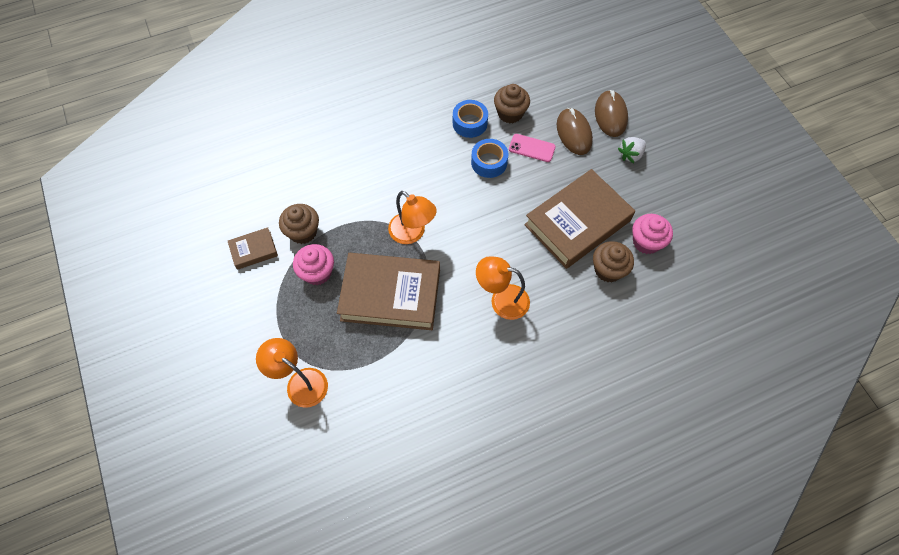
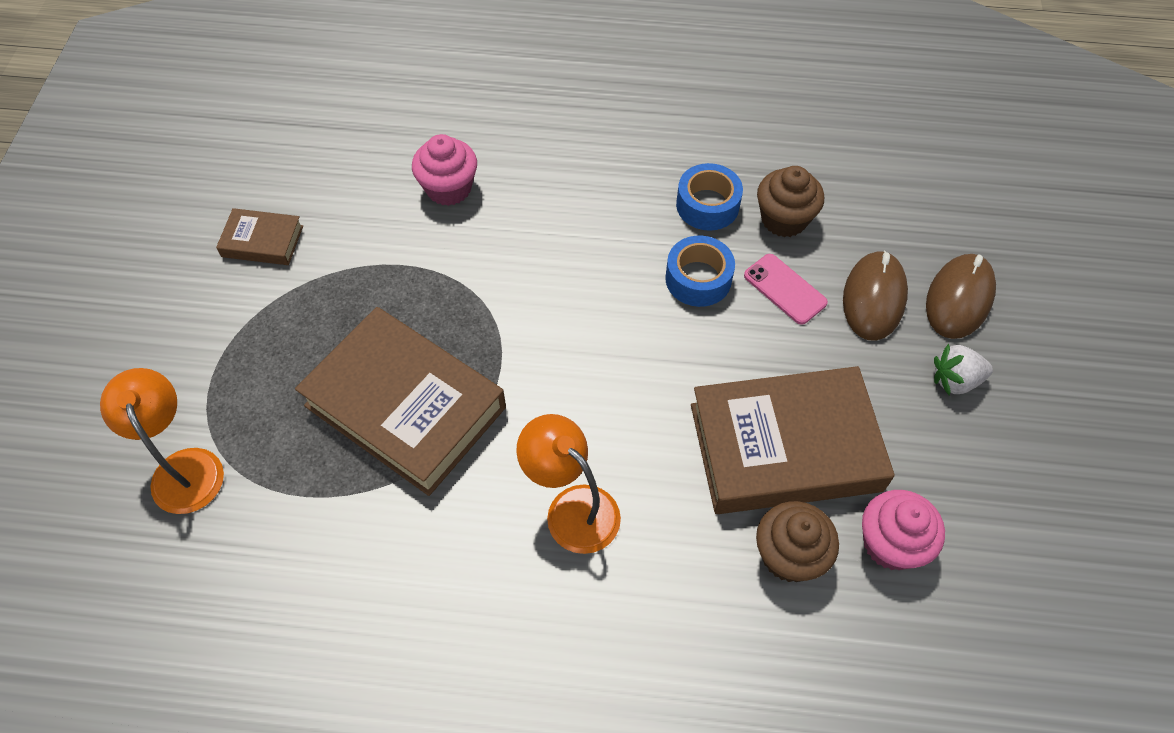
camera: 30 degrees right, 5 degrees down
brown cupcake [279,204,319,244] -> none
pink cupcake [293,244,334,285] -> pink cupcake moved to [412,134,477,206]
orange lamp [388,191,437,244] -> none

